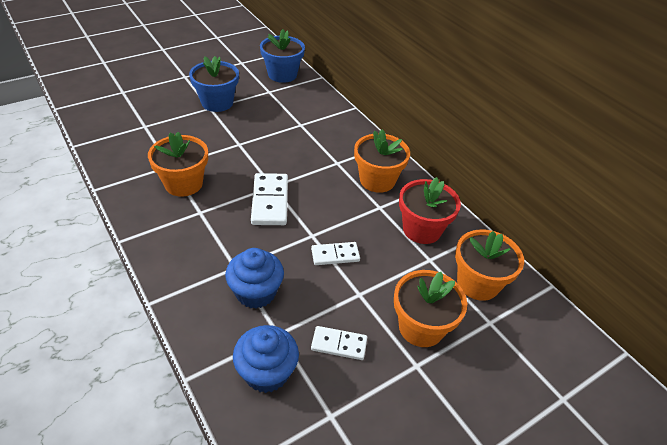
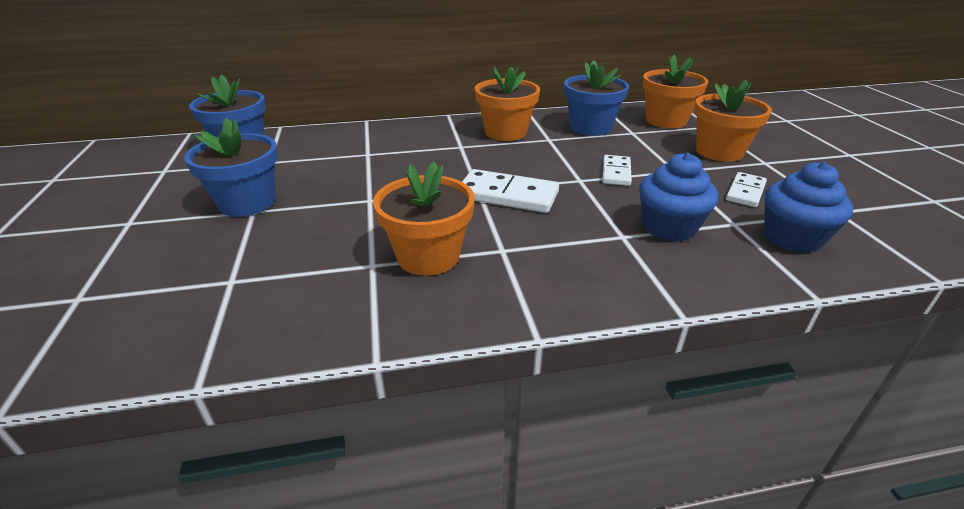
camera: 65 degrees left, 10 degrees down
red flower pot [399,177,461,244] -> blue flower pot [564,60,629,136]

